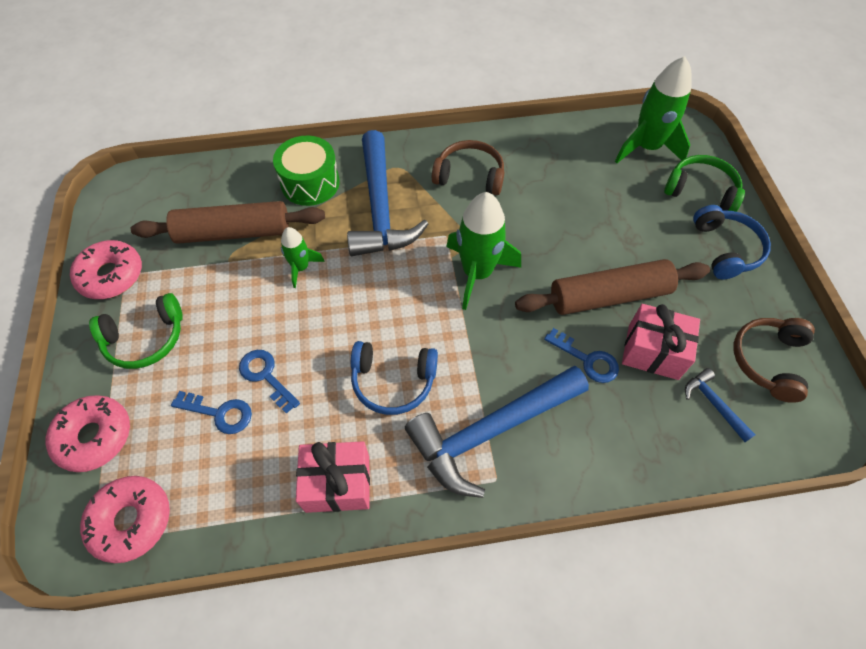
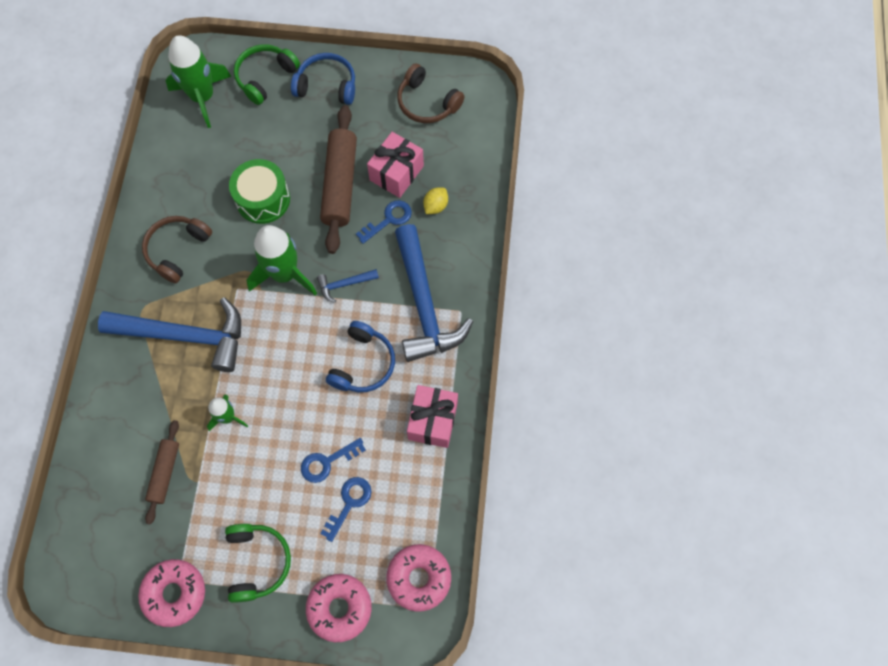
camera: 75 degrees left, 10 degrees up
brown rolling pin [131,201,325,244] -> brown rolling pin [145,420,179,525], size x0.58
green drum [273,136,340,206] -> green drum moved to [229,159,290,224]
blue hammer [685,368,756,442] -> blue hammer moved to [317,269,379,303]
none -> yellow lemon [423,187,448,214]

